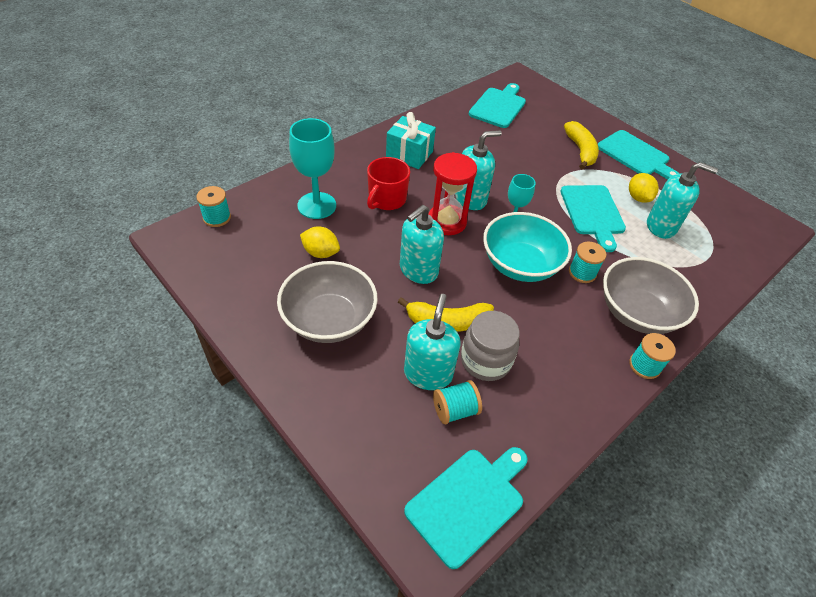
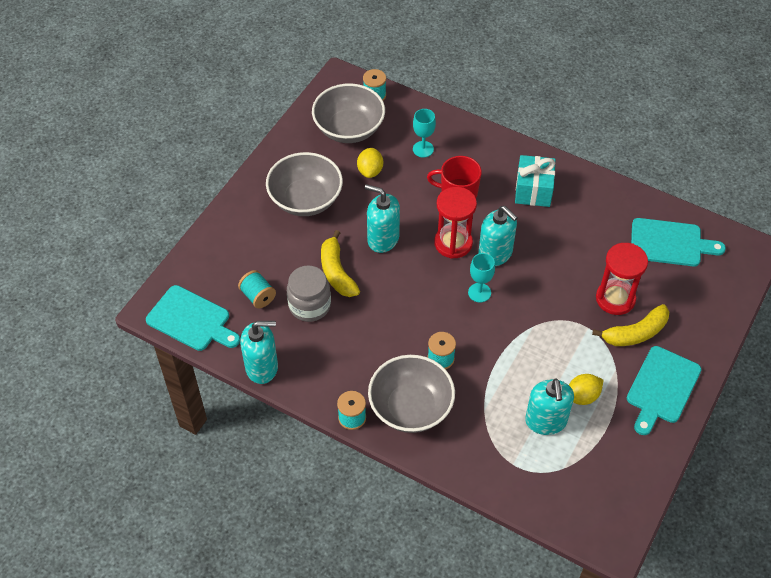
camera: 75 degrees right, 5 degrees up
turquoise goblet [289,118,336,219] -> turquoise goblet [413,109,436,157], size x0.60
turquoise soap dispenser [404,294,461,390] -> turquoise soap dispenser moved to [240,321,278,384]
turquoise bowl [483,212,572,282] -> none
turquoise cutting board [560,185,626,252] -> none
none -> grey bowl [312,84,385,143]
none -> red hourglass [596,243,648,315]

